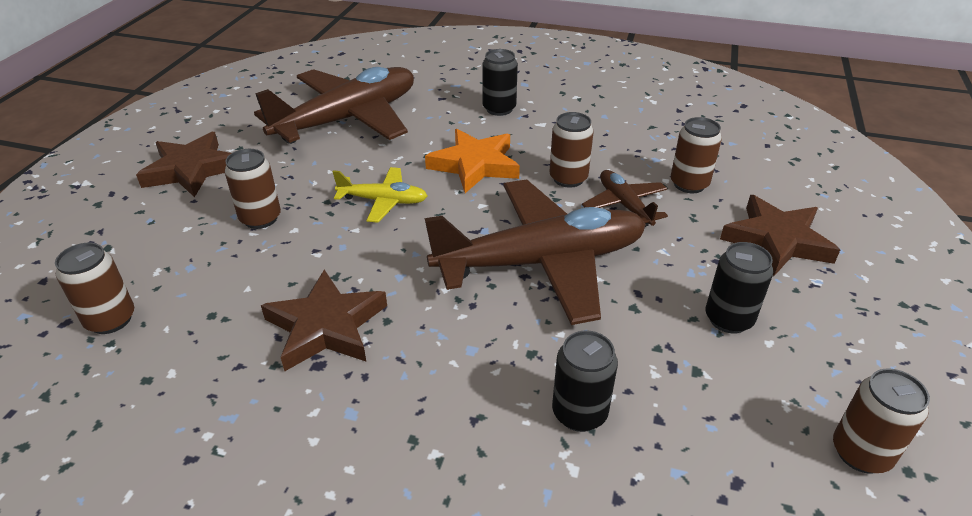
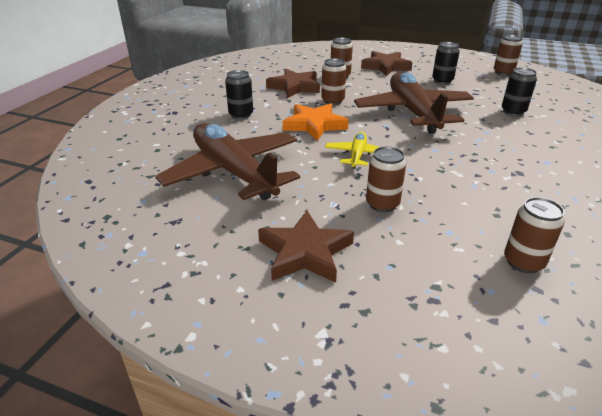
camera: 85 degrees left, 5 degrees down
brown star [261,269,387,371] -> brown star moved to [266,69,320,98]
brown plane [582,170,668,227] -> none

